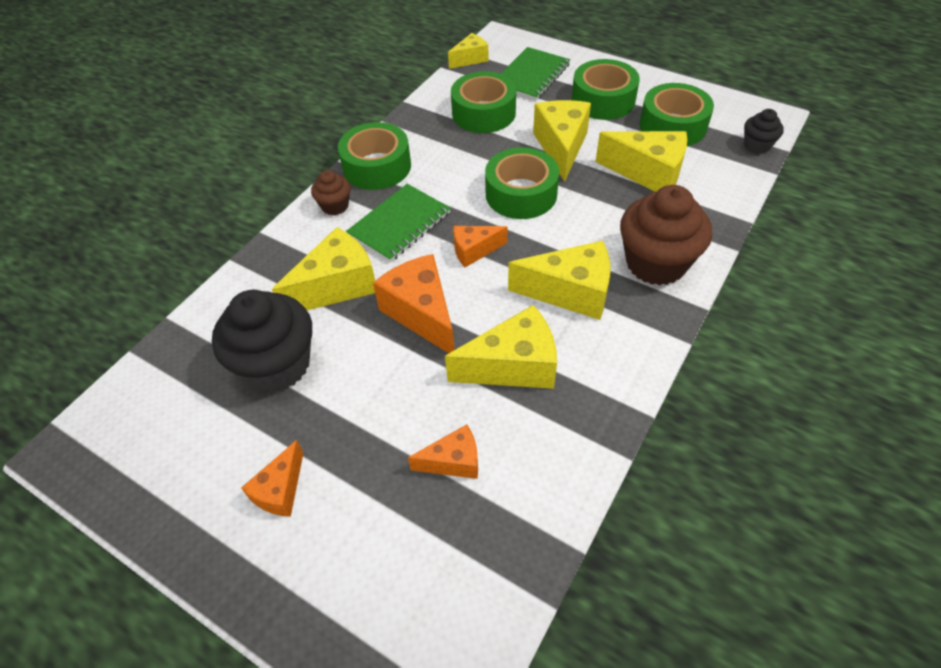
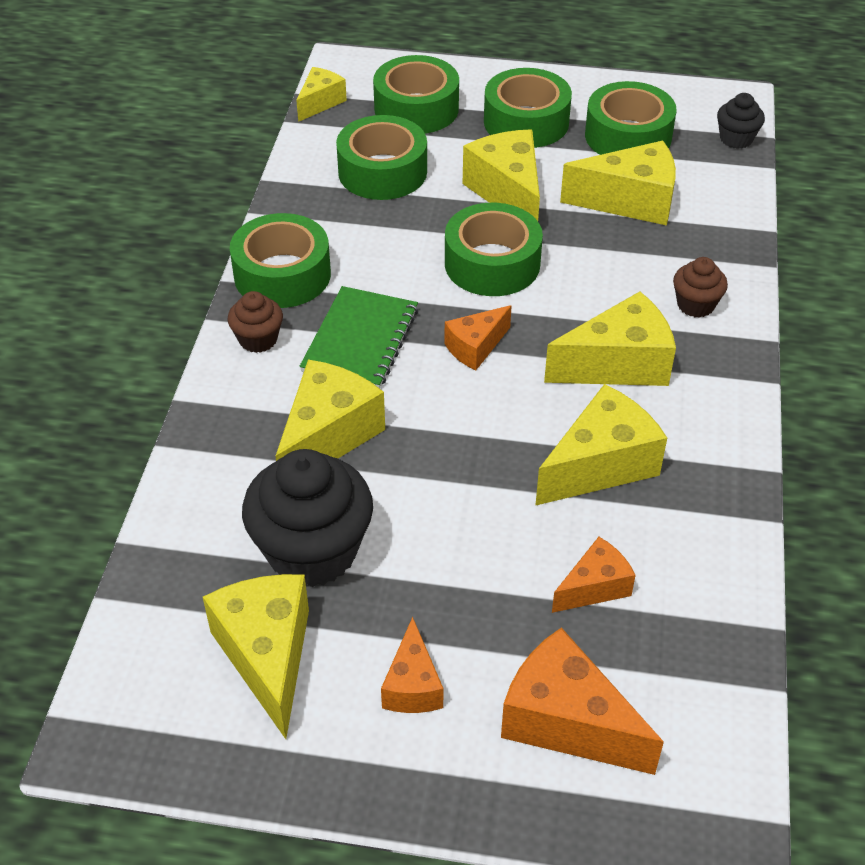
camera: 25 degrees left, 5 degrees down
orange cheese [373,254,455,353] -> orange cheese moved to [501,627,664,775]
green notebook [501,47,570,100] -> green tape [373,55,459,134]
brown cupcake [620,185,712,286] -> brown cupcake [673,257,728,318], size x0.50
none -> yellow cheese [203,574,309,739]

